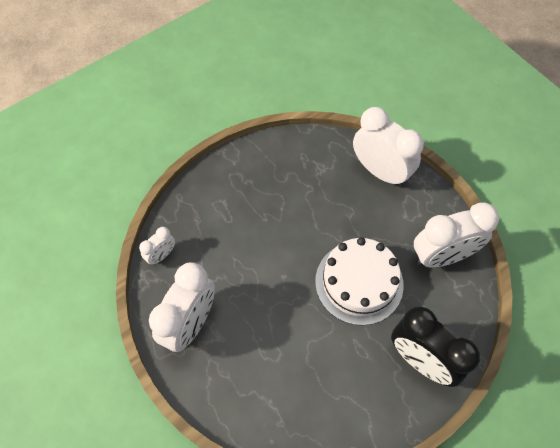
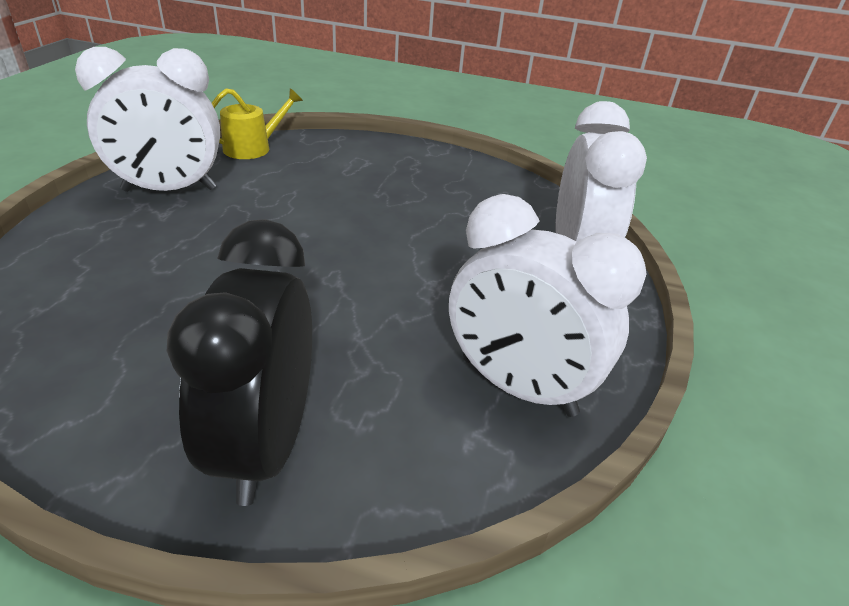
camera: 50 degrees right, 25 degrees down
white clock [139,227,175,265] -> yellow watering can [212,88,303,159]
white cake [315,237,404,326] -> none

